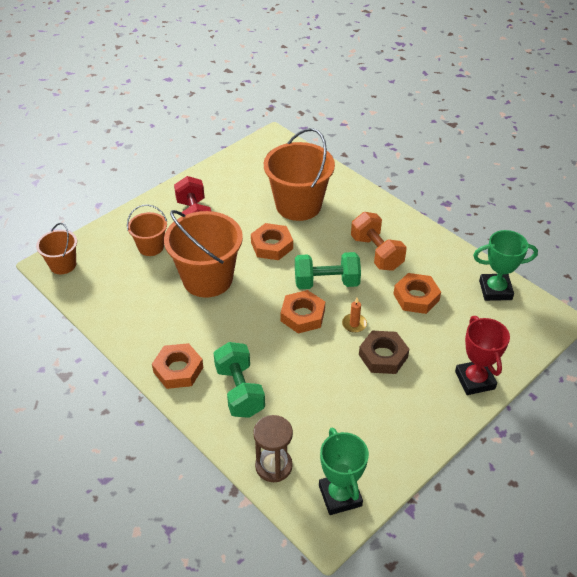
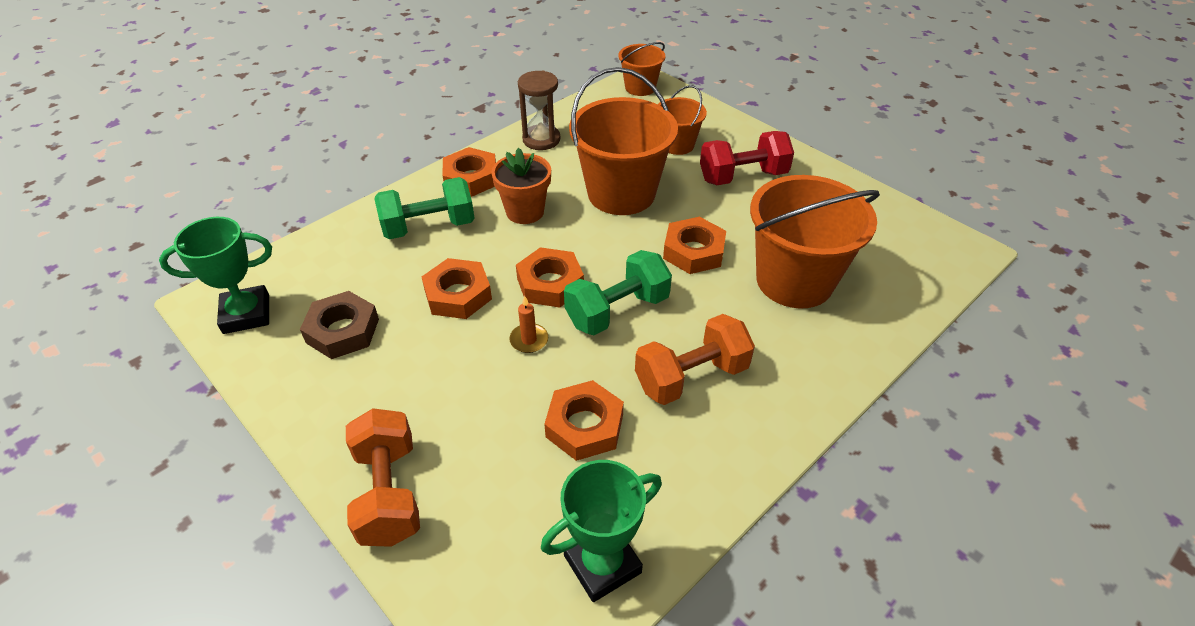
camera: 90 degrees right, 0 degrees up
brown hourglass [253,415,293,482] -> brown hourglass moved to [518,71,560,150]
green dumbbell [295,252,361,289] -> green dumbbell turned 60 degrees clockwise [564,250,672,335]
brown nut [359,331,409,374] -> brown nut moved to [300,291,379,359]
red trophy [455,316,510,395] -> orange dumbbell [346,408,420,547]
green trophy [473,230,538,301] -> green trophy turned 60 degrees clockwise [541,460,662,602]
none -> orange nut [422,258,492,319]
none -> orange flower pot [492,148,551,224]

